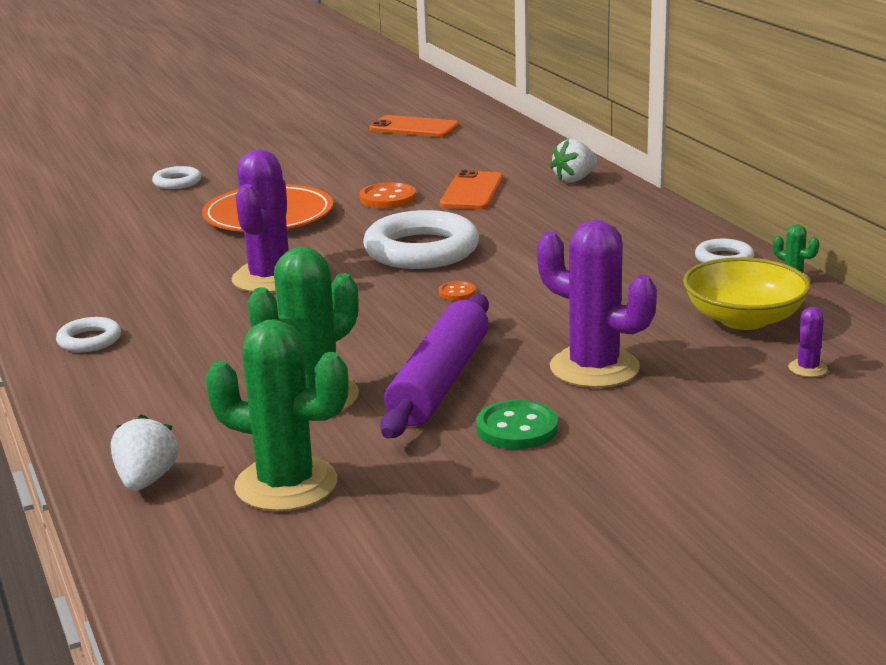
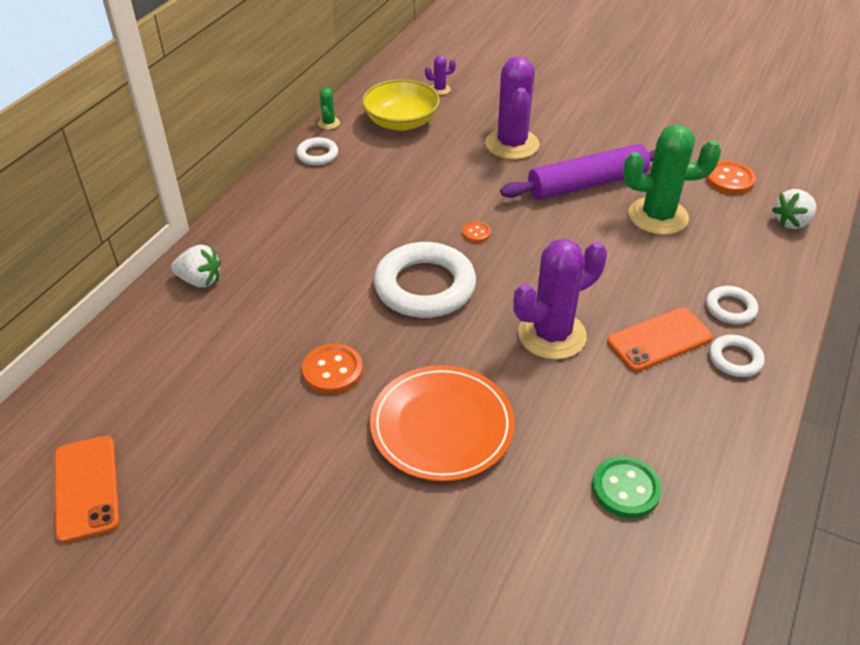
camera: 130 degrees left, 20 degrees up
white ring [152,166,201,189] -> white ring moved to [706,286,758,324]
green cactus [205,319,349,511] -> orange button [706,161,756,194]
orange phone [440,170,503,210] -> orange phone moved to [607,308,713,372]
green button [476,400,558,449] -> green button moved to [592,456,662,518]

